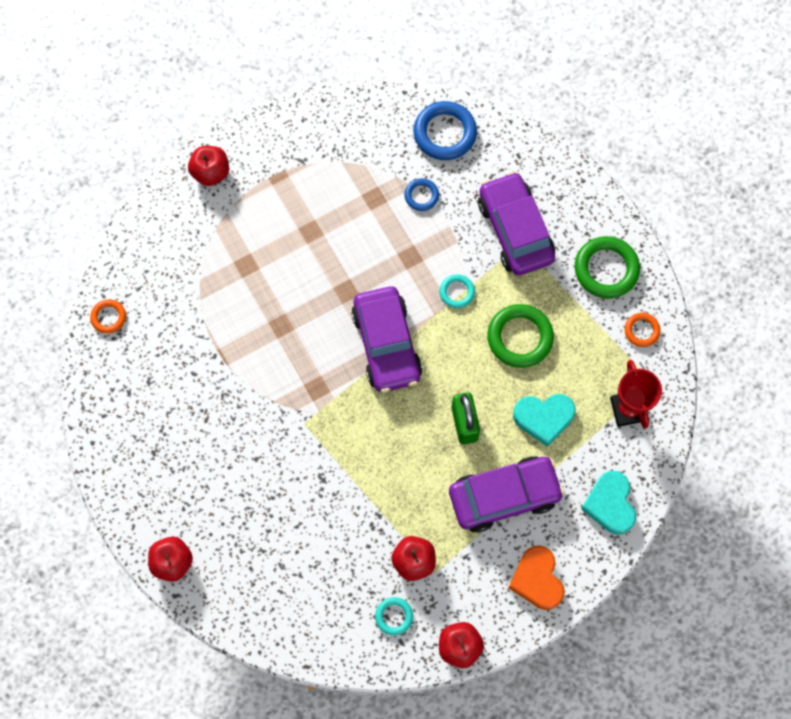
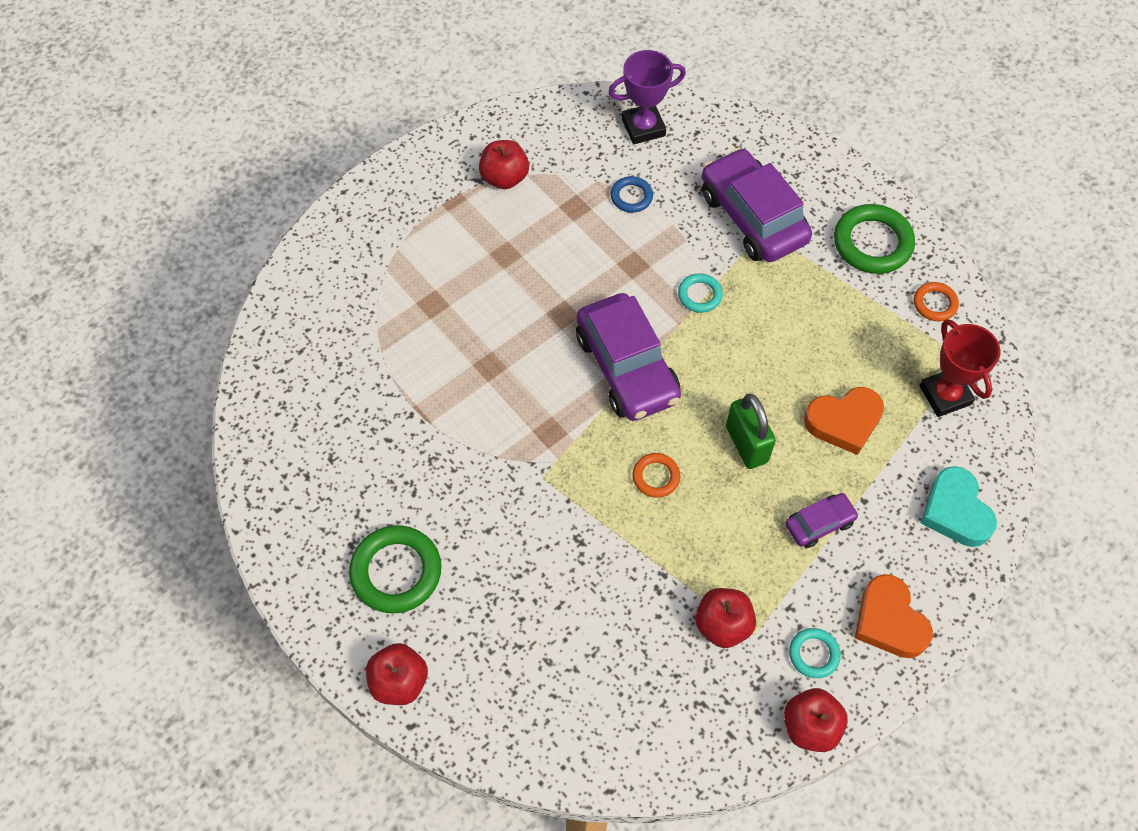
camera: 10 degrees left, 10 degrees down
orange ring [90,299,126,334] -> orange ring moved to [632,453,680,498]
red apple [188,146,229,186] -> red apple moved to [479,140,529,189]
turquoise ring [375,597,413,636] -> turquoise ring moved to [789,628,841,678]
blue ring [413,101,477,160] -> purple trophy [608,50,686,144]
purple car [449,456,565,532] -> purple car [785,493,859,548], size x0.49
green ring [487,304,554,368] -> green ring moved to [349,525,441,613]
turquoise heart [513,394,576,447] -> orange heart [804,387,884,455]

